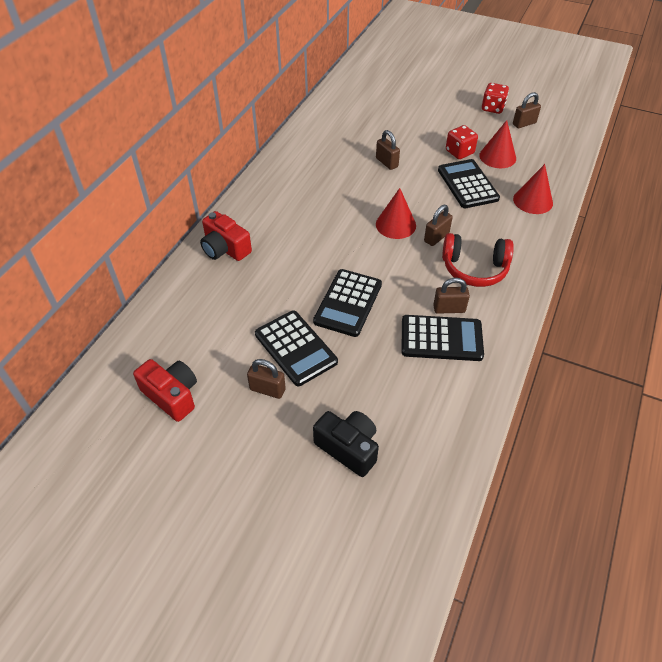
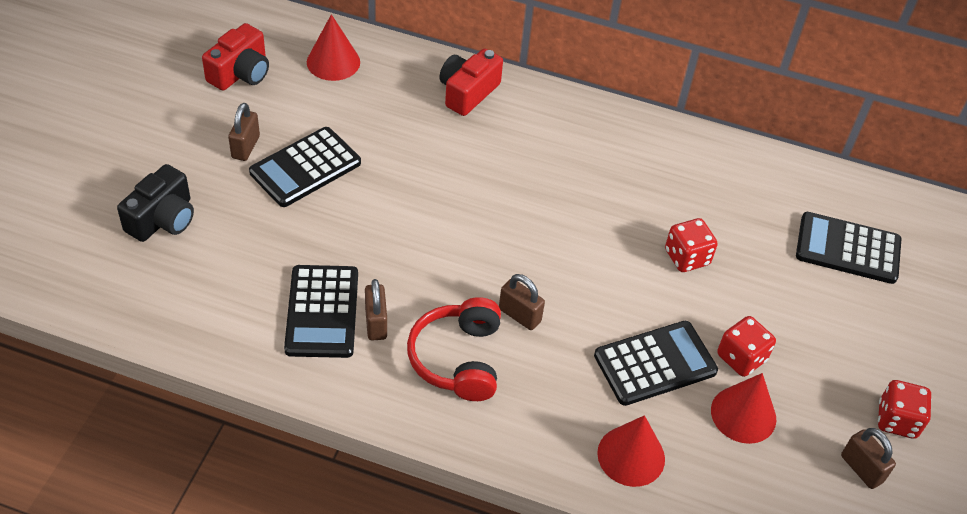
camera: 80 degrees right, 0 degrees up
black calculator [313,269,382,337] -> black calculator moved to [796,212,901,284]
brown padlock [376,130,400,170] -> red dice [665,218,718,272]
red cone [376,188,416,239] -> red cone moved to [307,14,360,81]

